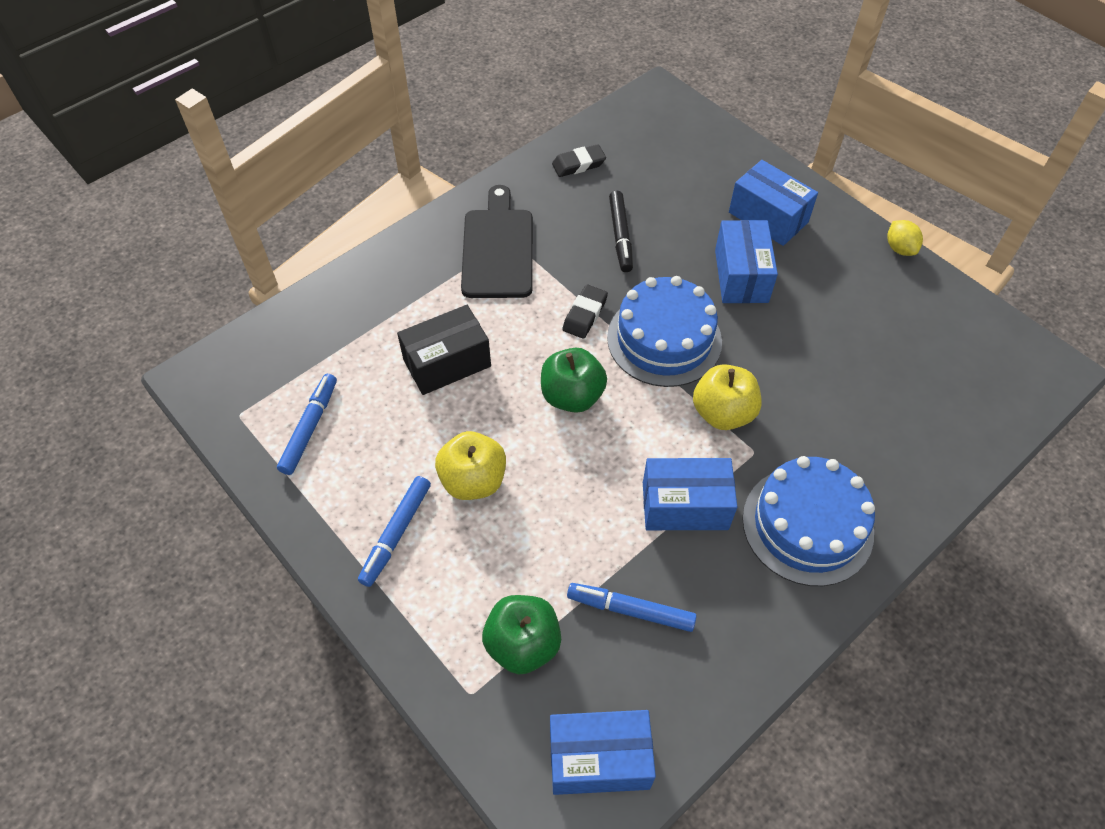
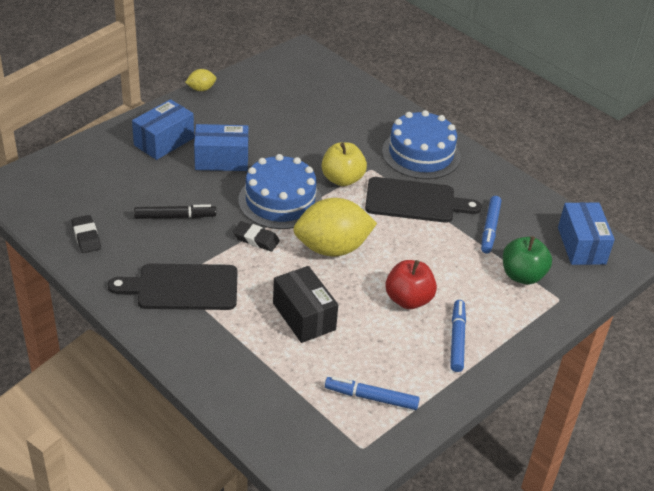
camera: 95 degrees left, 15 degrees down
blue marker [358,476,431,587] -> blue marker turned 105 degrees counterclockwise [450,300,466,372]
yellow apple [435,431,506,500] -> red apple [385,260,437,309]
green apple [541,348,607,413] -> yellow lemon [293,198,377,256]
blue box [643,458,737,530] -> black cutting board [365,177,482,223]

